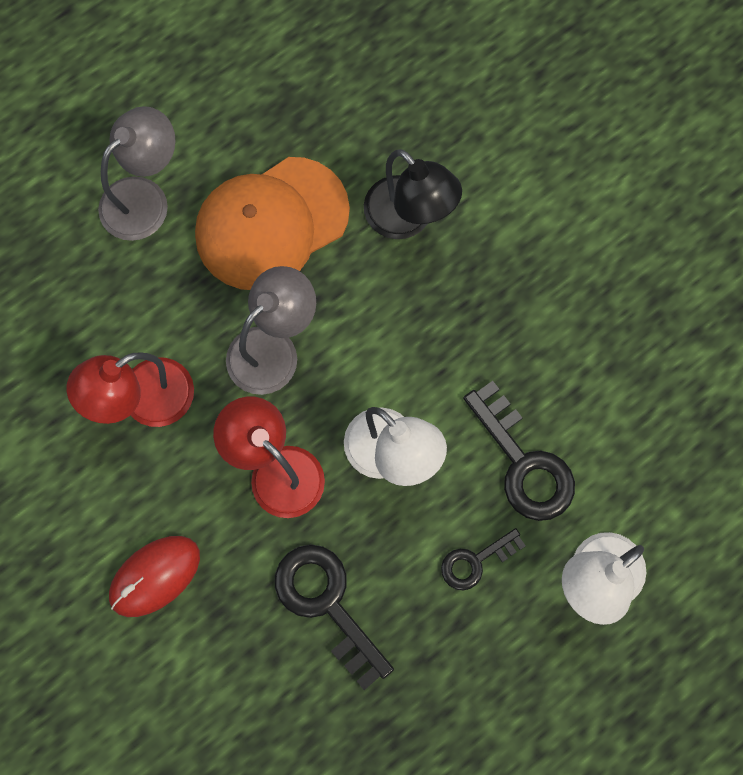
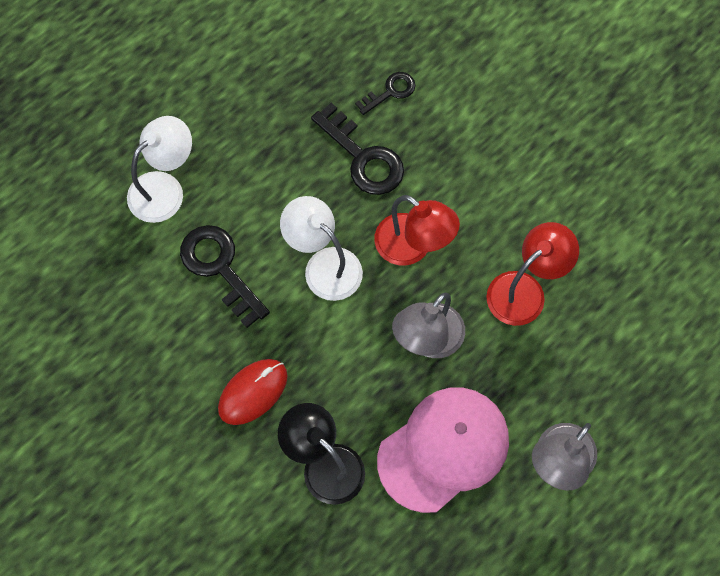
camera: 175 degrees right, 5 degrees down
red mouse [109,536,200,617] -> red mouse moved to [218,359,288,425]
orange cap [195,157,350,290] -> pink cap [377,387,509,513]
black key [441,528,525,590] -> black key moved to [355,72,416,115]

